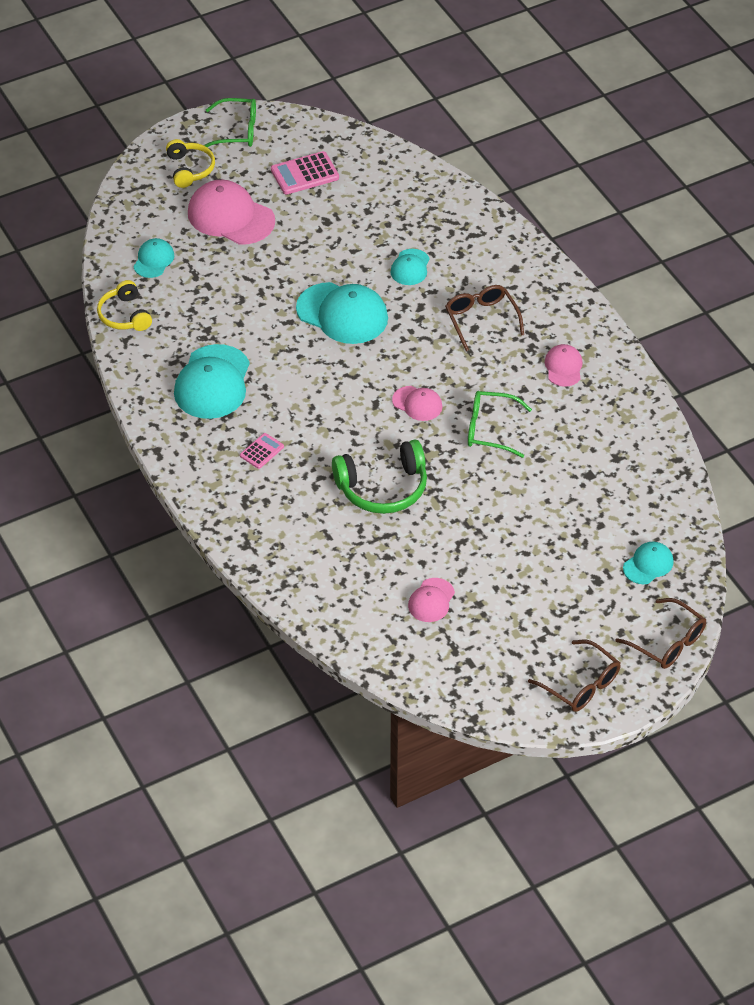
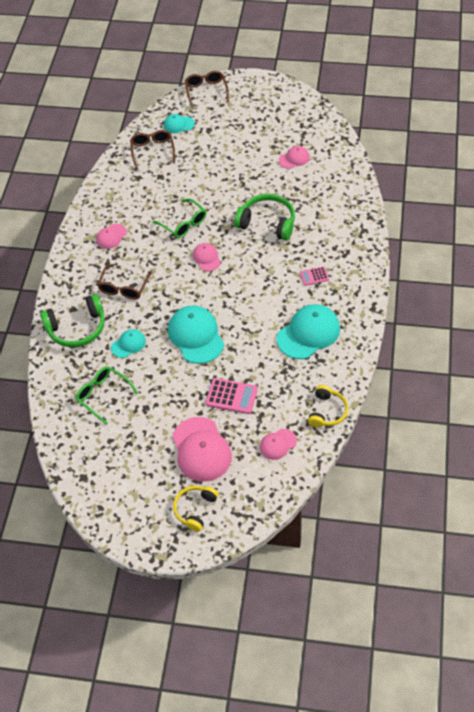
camera: 140 degrees left, 5 degrees up
turquoise cap [134,238,174,278] -> pink cap [260,429,297,460]
green glasses [204,98,256,147] -> green glasses moved to [76,366,138,425]
pink calculator [271,151,339,195] -> pink calculator moved to [206,378,258,414]
brown glasses [528,640,621,712] -> brown glasses moved to [130,130,175,169]
none -> green headphones [40,294,105,347]

